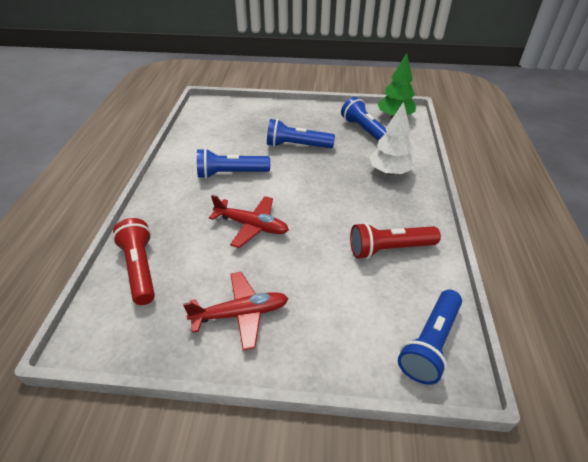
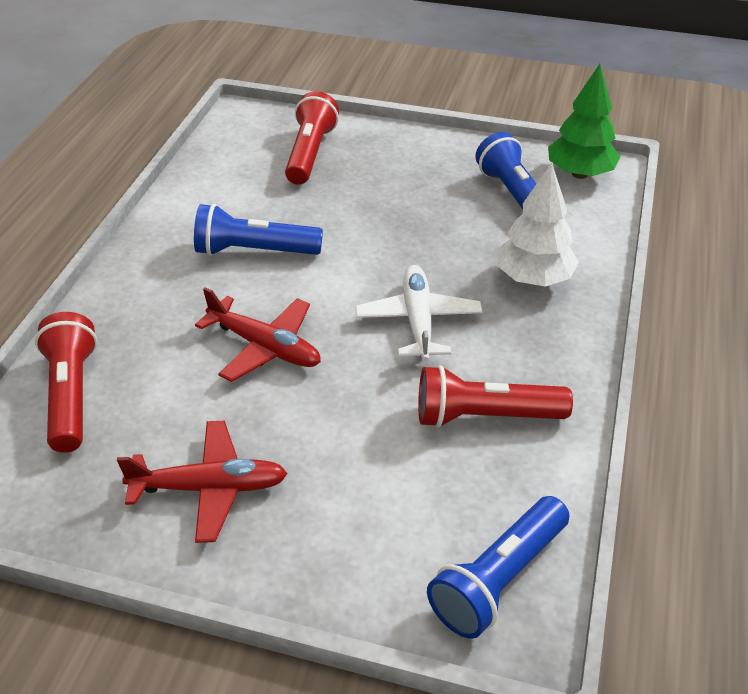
camera: 10 degrees right, 0 degrees up
blue flashlight [267,119,335,148] -> none
none -> red flashlight [285,91,339,185]
none -> white plane [355,265,482,362]

